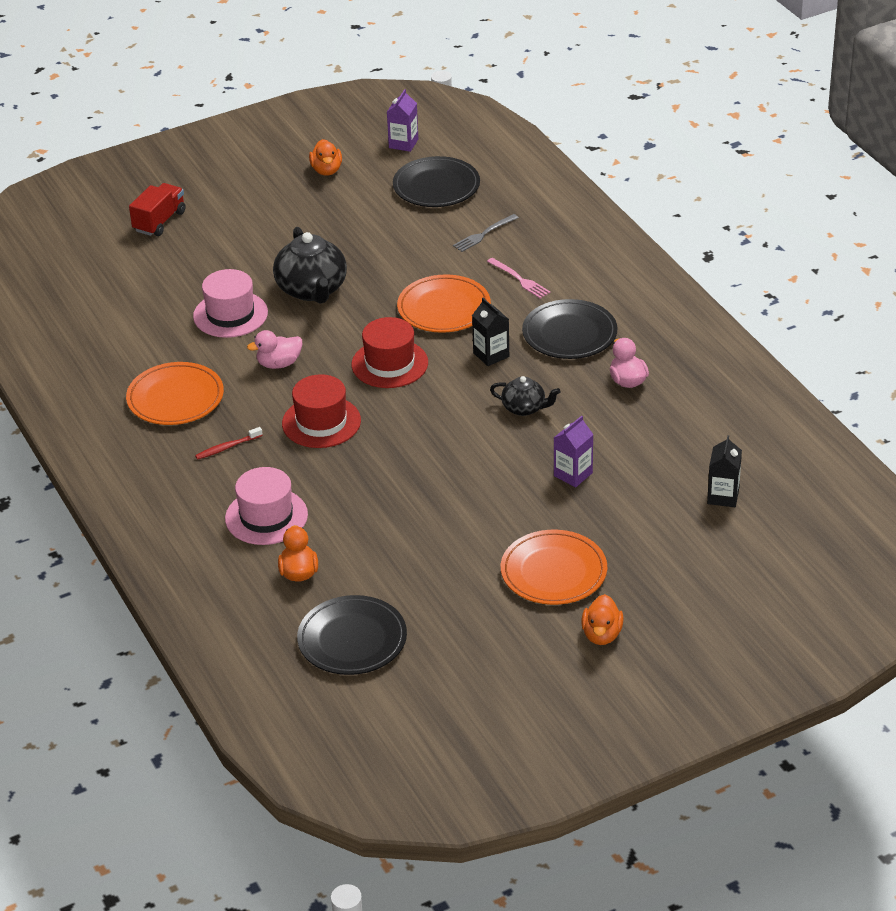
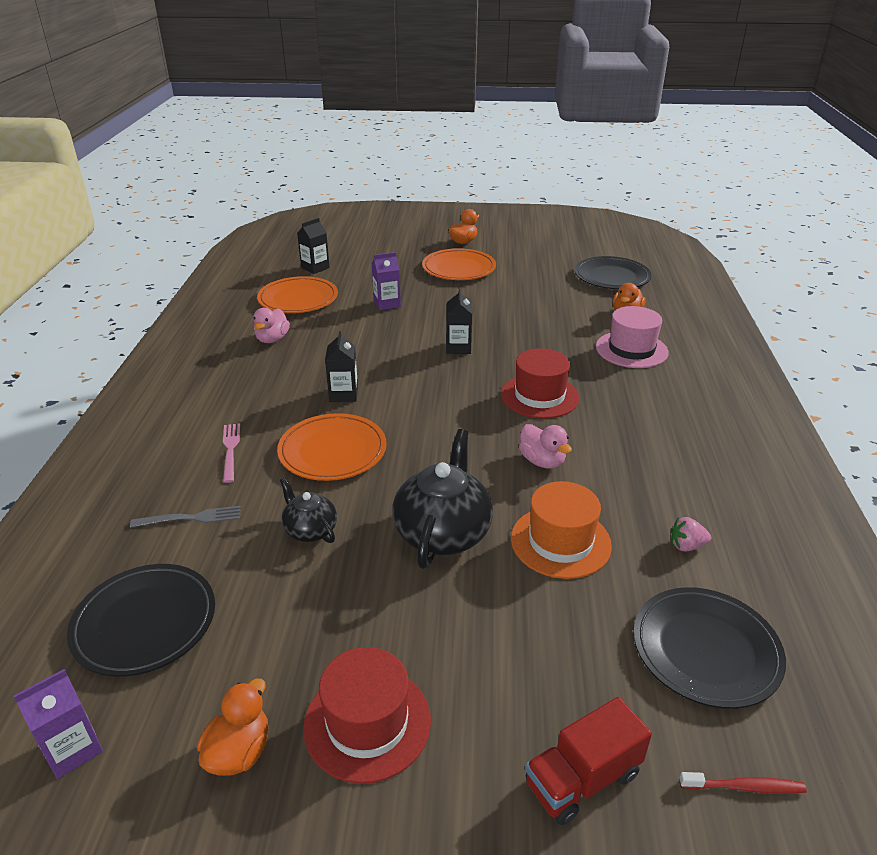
camera: 150 degrees left, 5 degrees down
orange plate [126,362,224,425] -> orange plate moved to [257,276,338,313]
pink hat [193,269,268,338] -> orange hat [511,481,612,579]
red toothbrush [195,427,263,460] -> red toothbrush moved to [679,772,807,794]
pink duck [247,330,302,369] -> pink duck turned 45 degrees clockwise [519,424,572,468]
red hat [352,317,428,388] -> red hat moved to [303,647,431,784]
black teapot [490,376,561,416] -> black teapot moved to [280,478,337,543]
black plate [522,299,617,359] -> black plate moved to [634,587,786,709]
none -> black carton [446,289,472,354]
none -> pink strawberry [671,517,711,551]

